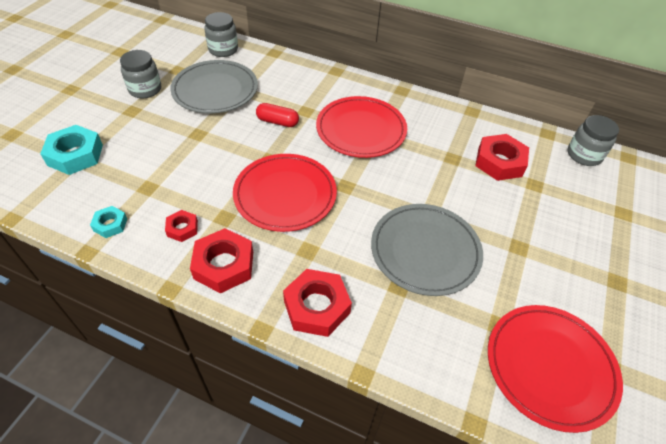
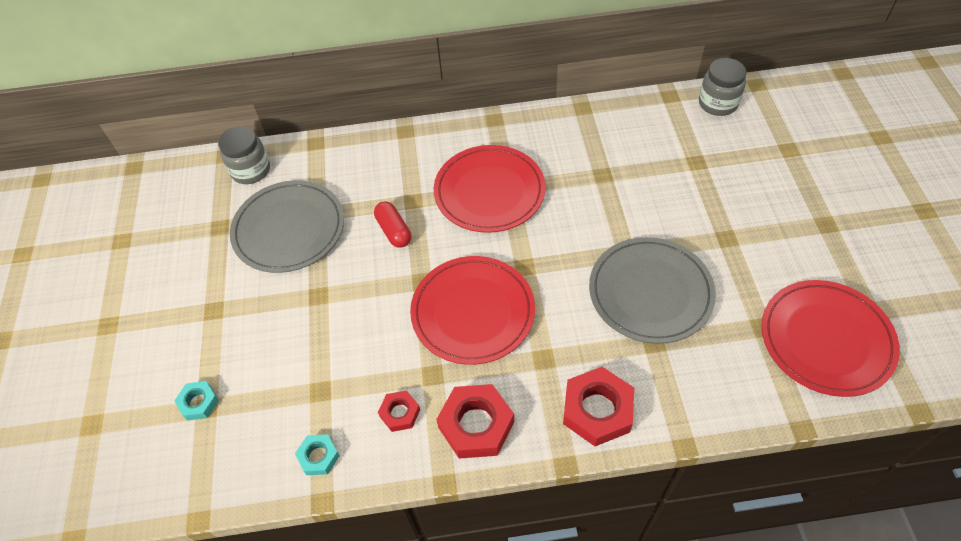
camera: 25 degrees left, 5 degrees up
turquoise nut [40,125,103,175] -> turquoise nut [174,381,219,421], size x0.55
grey jar [120,50,161,98] -> none
red capsule [256,103,299,127] -> red capsule turned 75 degrees clockwise [374,201,411,248]
red nut [475,134,529,181] -> none

